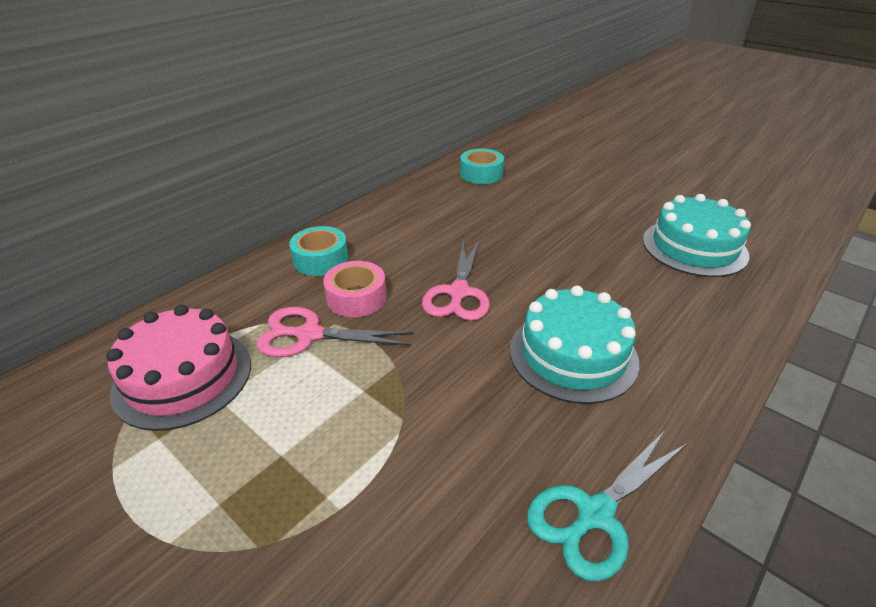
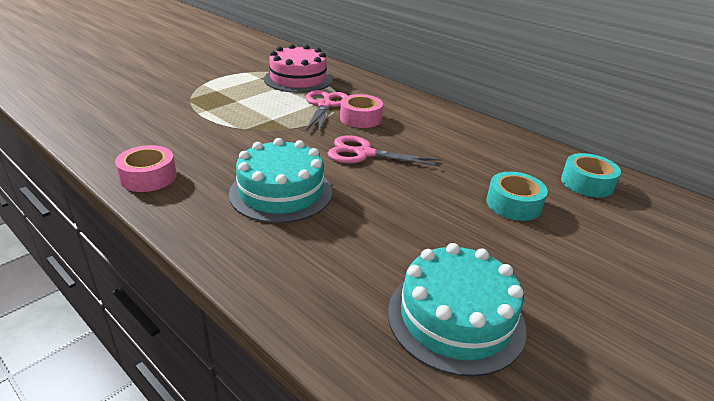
camera: 90 degrees right, 5 degrees down
turquoise tape [289,226,348,276] -> turquoise tape moved to [486,171,548,221]
turquoise scissors [527,430,688,582] -> pink tape [115,145,177,192]

